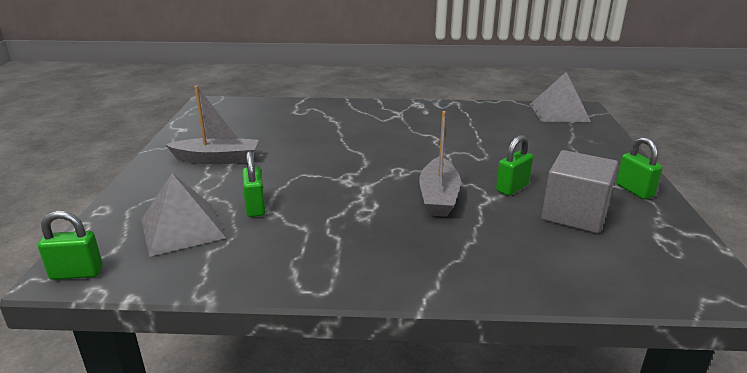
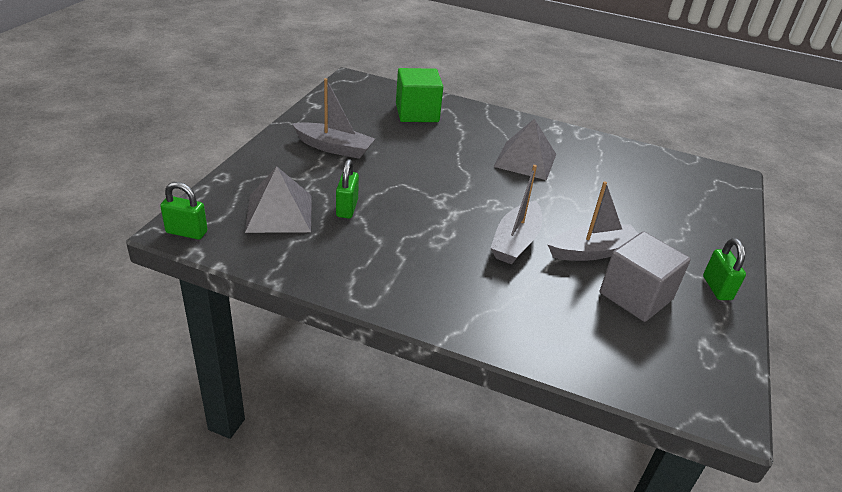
camera: 15 degrees right, 10 degrees up
green padlock [496,135,533,196] -> grey boat [548,181,638,261]
grey pyramid [530,72,591,122] -> grey pyramid moved to [494,118,556,180]
none -> green cube [396,68,443,122]

